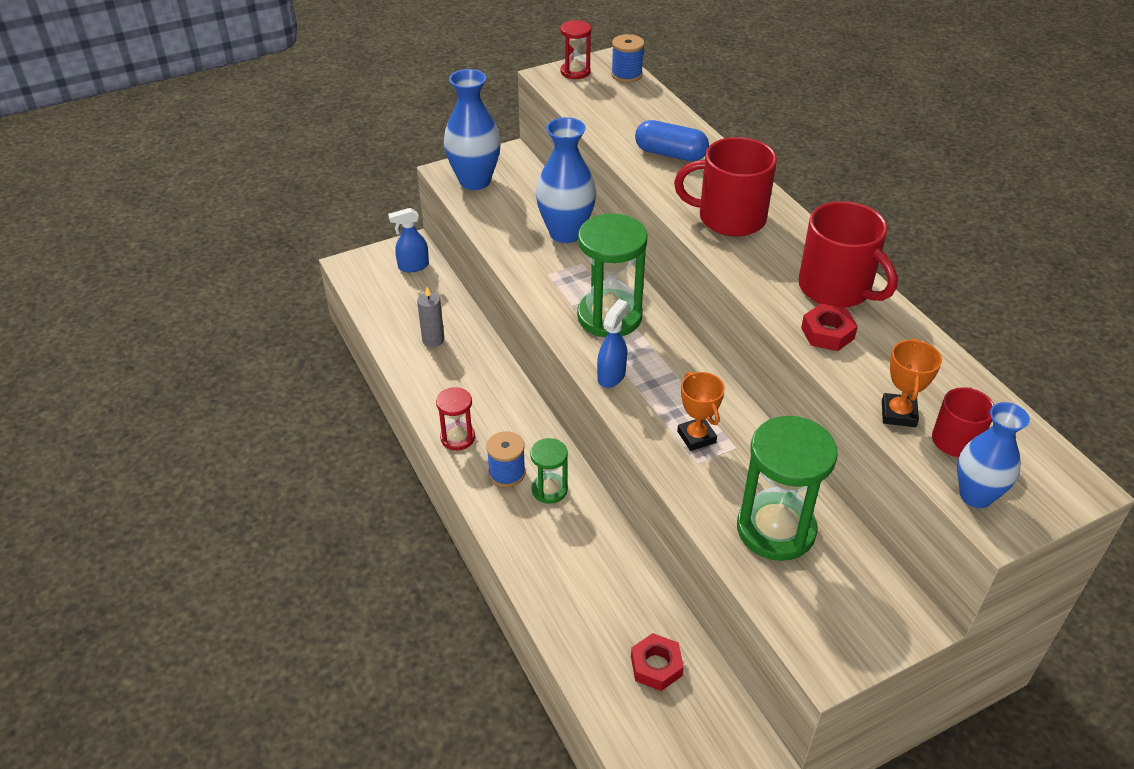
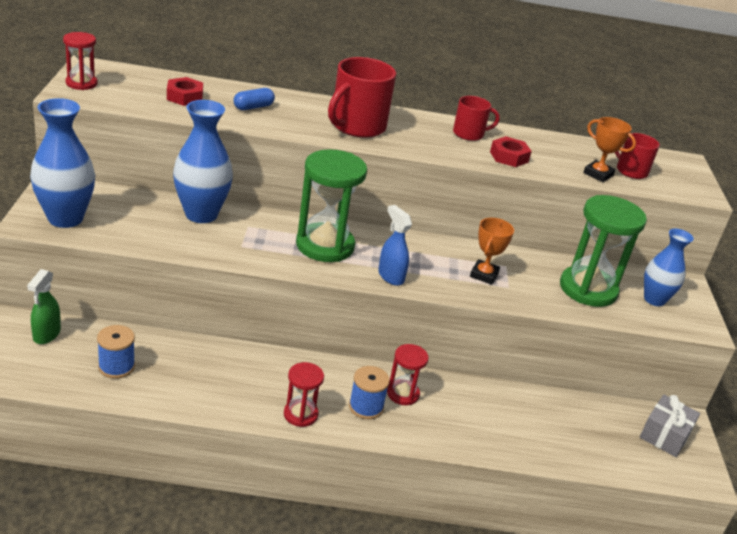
camera: 65 degrees left, 10 degrees down
blue spray bottle [388,208,429,272] -> green spray bottle [27,269,61,344]
grey candle [417,287,444,347] -> none
green hourglass [530,438,568,504] -> red hourglass [387,344,429,405]
blue spool [611,34,644,83] -> blue spool moved to [97,325,135,379]
red nut [631,633,684,691] -> red nut moved to [167,77,203,106]
blue capsule [635,120,709,161] -> blue capsule [234,88,275,110], size x0.66
orange trophy [677,372,725,451] -> orange trophy turned 75 degrees counterclockwise [470,218,514,285]
red mug [798,201,897,308] -> red mug [453,96,500,141], size x0.58
blue vase [957,402,1030,508] -> blue vase moved to [644,229,694,306]
none -> grey gift [640,395,700,457]

